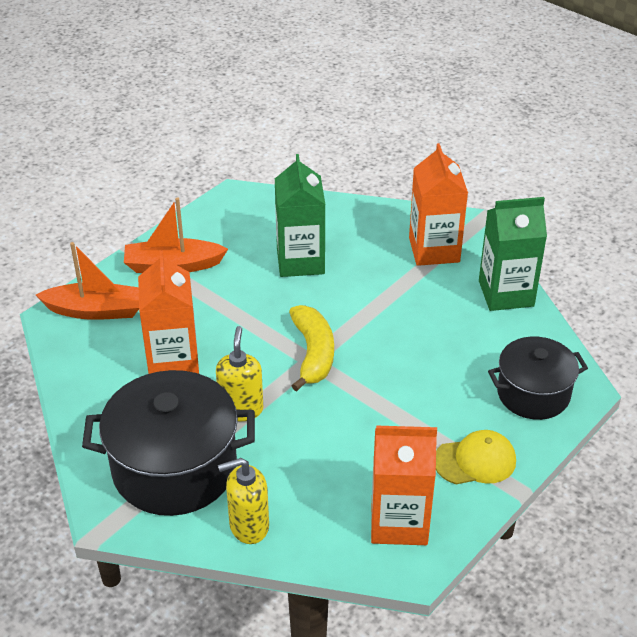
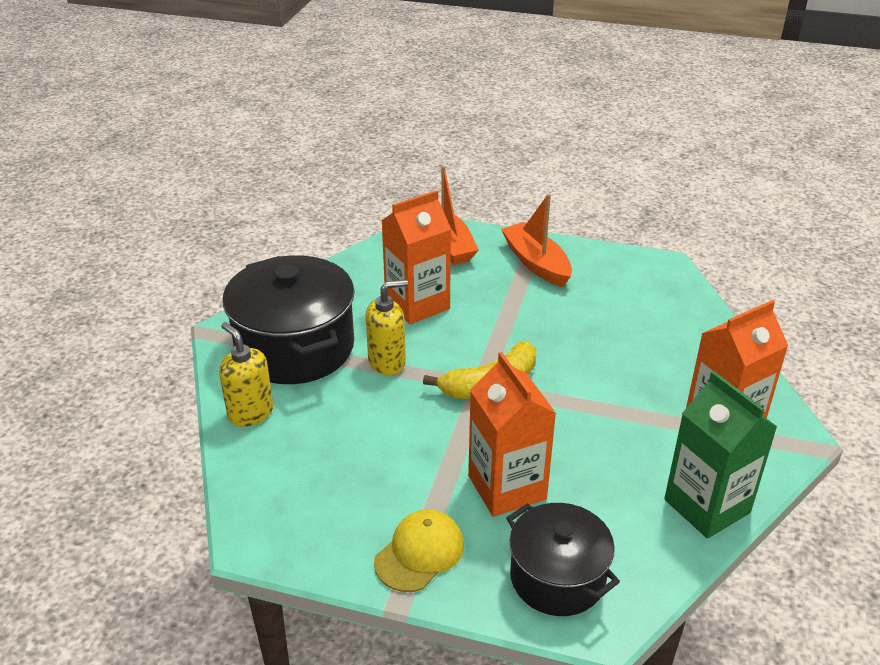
camera: 65 degrees right, 5 degrees down
green carton [275,154,326,277] -> none
orange carton [371,425,437,545] -> orange carton moved to [468,352,556,517]
yellow cap [436,430,516,485] -> yellow cap turned 105 degrees counterclockwise [374,510,464,592]

